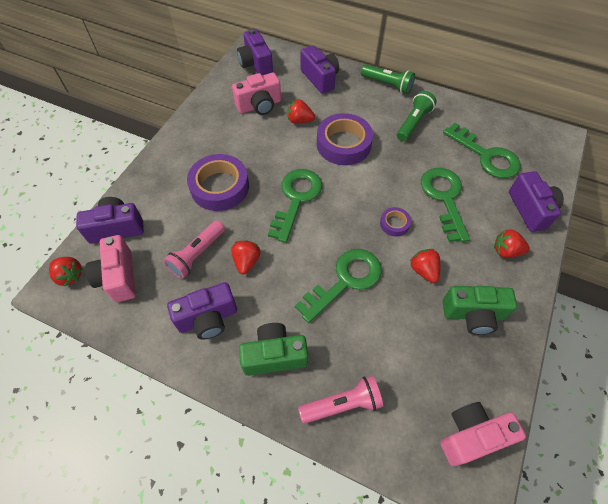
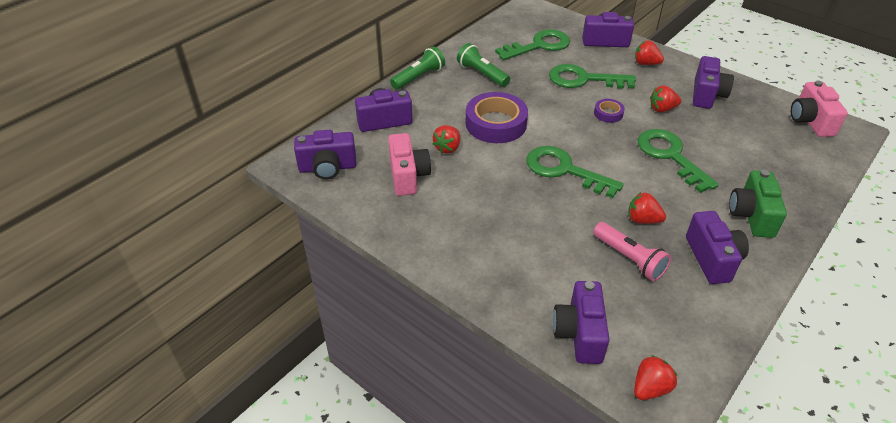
camera: 75 degrees left, 15 degrees down
pink camera [85,235,136,302] -> none
purple tape [187,154,249,211] -> none
pink flashlight [298,375,383,424] -> none
green camera [443,286,517,335] -> purple camera [693,56,734,109]
red strawberry [494,229,530,258] -> red strawberry turned 90 degrees clockwise [635,40,664,65]

